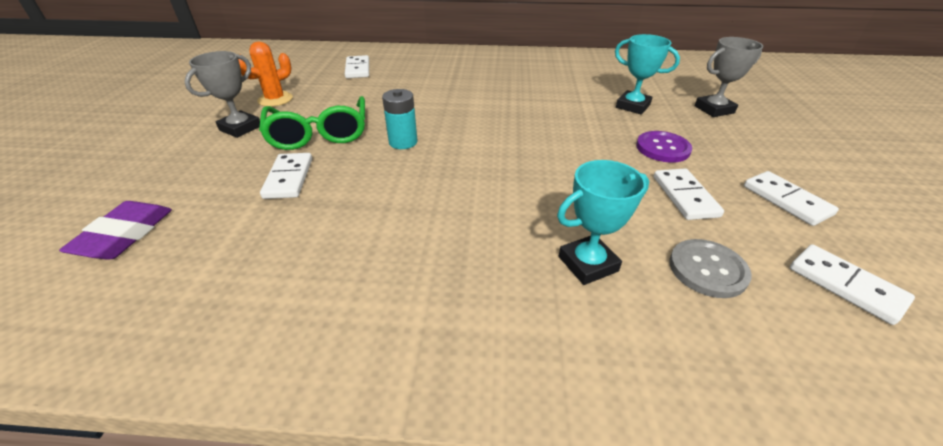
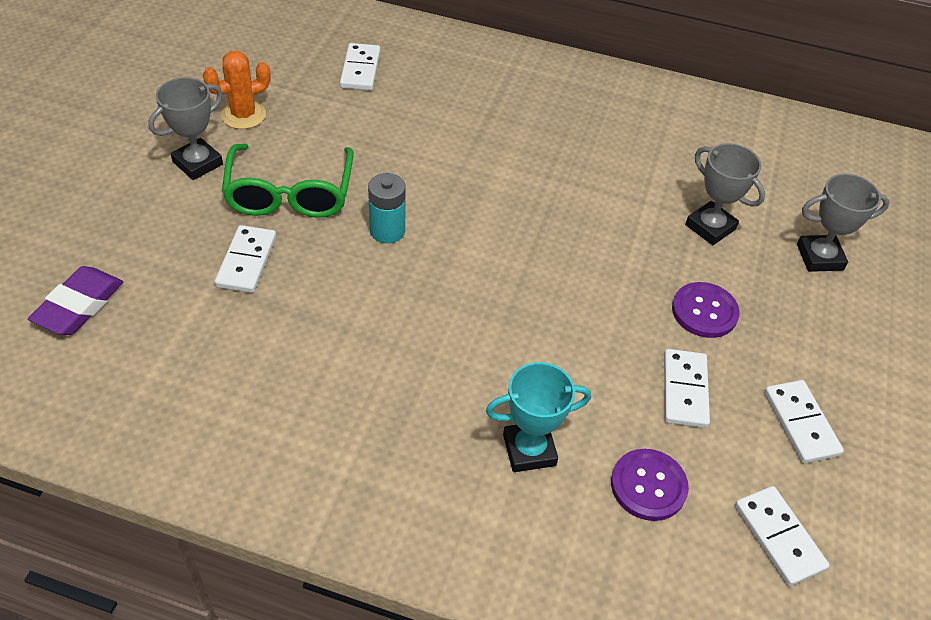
camera: 10 degrees right, 10 degrees up
turquoise trophy [615,34,680,114] -> grey trophy [685,143,765,245]
grey button [669,239,752,298] -> purple button [611,449,689,521]

